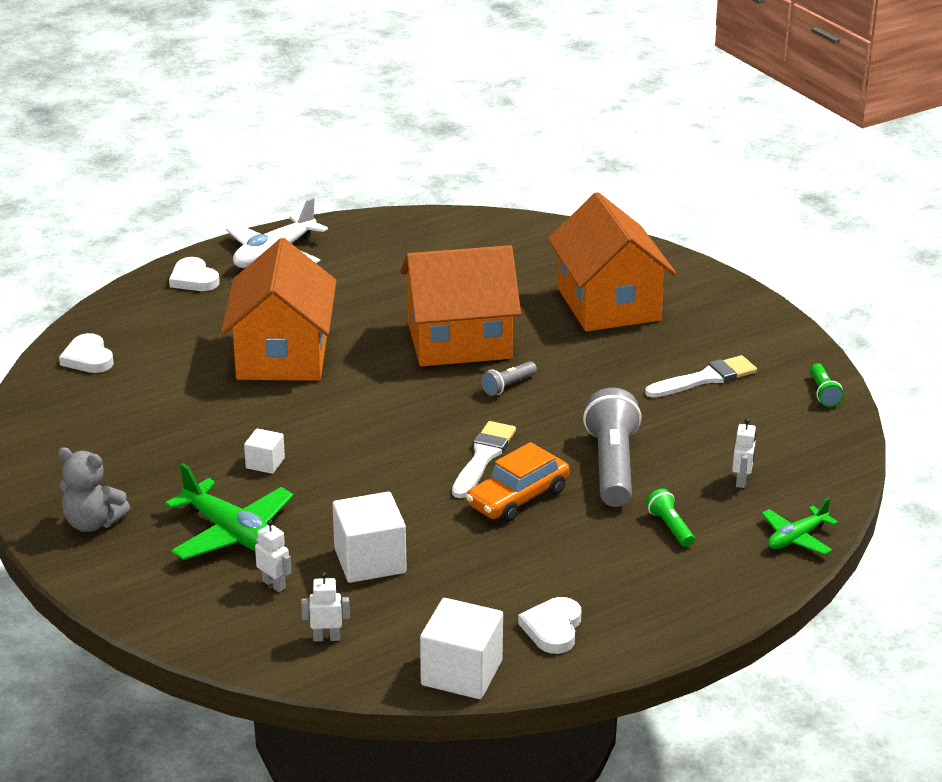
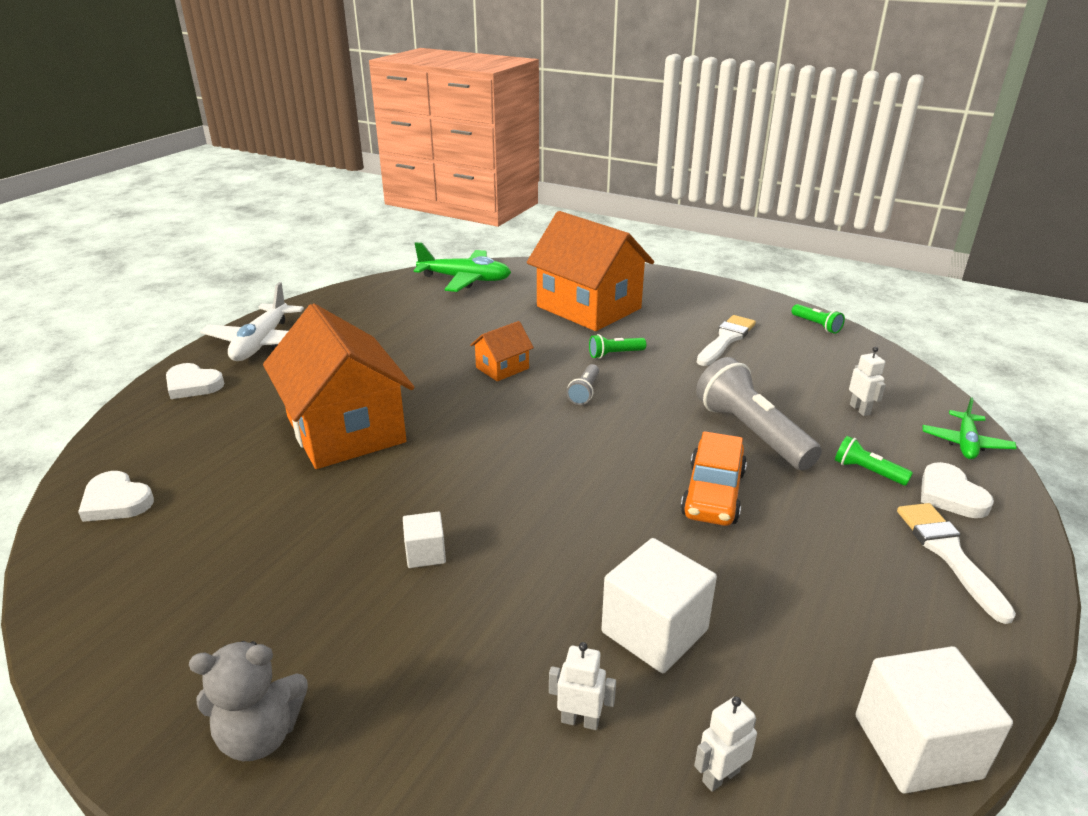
camera: 30 degrees left, 0 degrees up
green plane [165,463,293,560] -> green plane moved to [414,242,511,292]
orange house [400,245,521,366] -> orange house [470,321,534,381], size x0.45
white brush [452,421,516,498] -> white brush moved to [897,503,1016,624]
white heart [518,597,581,654] -> white heart moved to [921,462,994,518]
none -> green flashlight [589,334,646,359]

